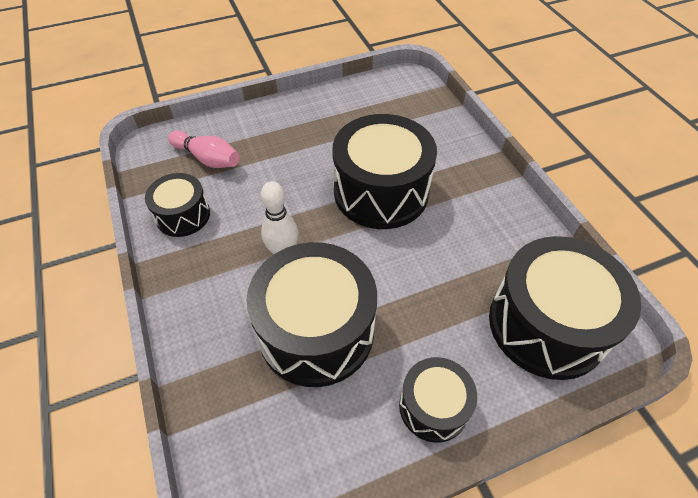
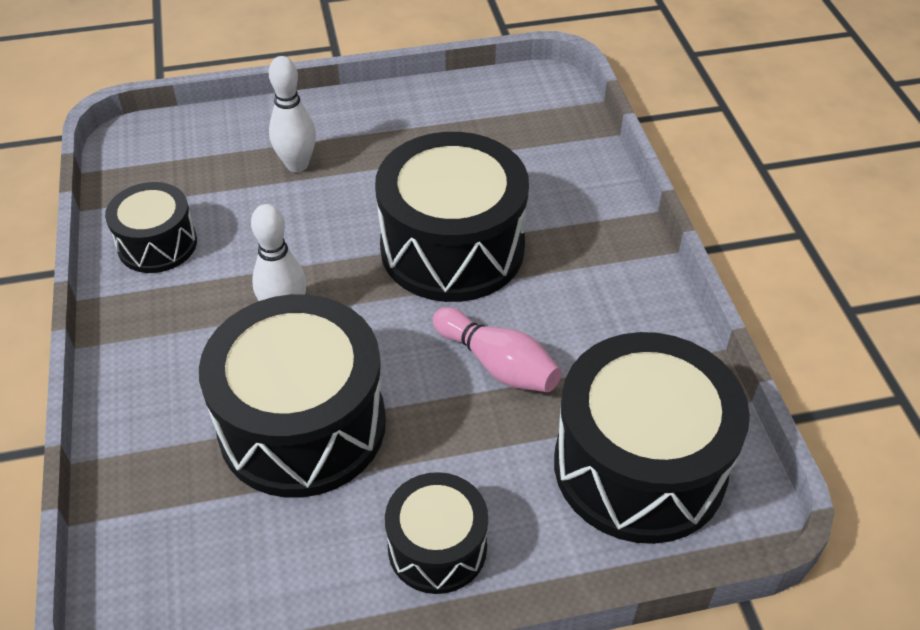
camera: 10 degrees right, 5 degrees down
pink bowling pin [168,131,240,168] -> pink bowling pin moved to [433,307,561,392]
none -> white bowling pin [269,56,316,172]

